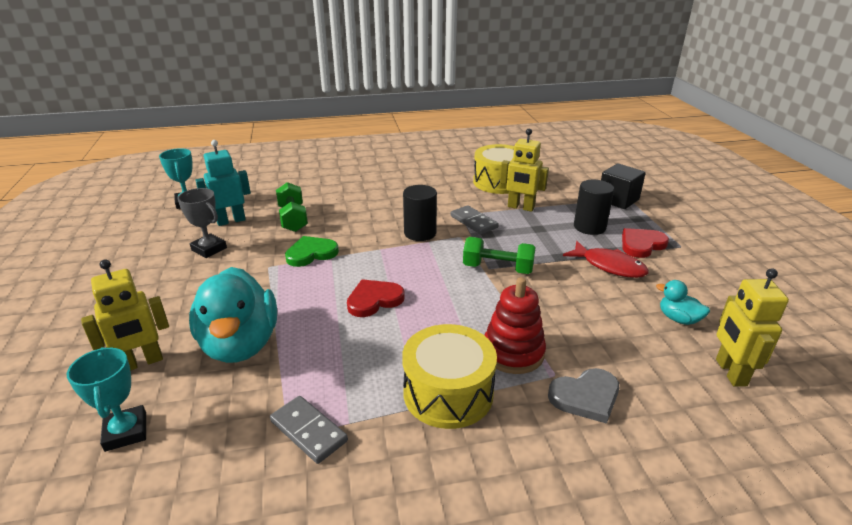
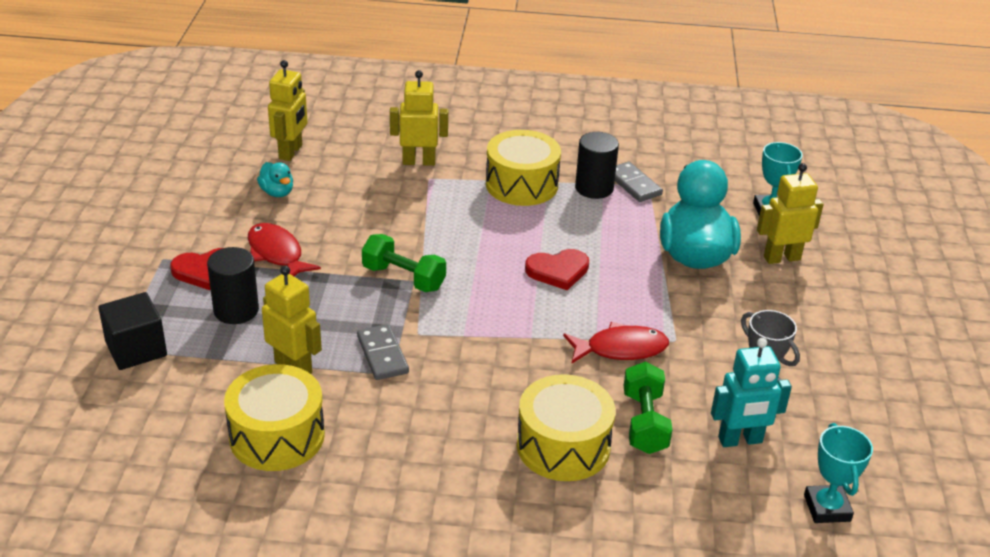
camera: 165 degrees left, 5 degrees up
green heart [285,236,339,267] -> red fish [563,322,669,364]
black cylinder [403,185,437,241] -> black cylinder moved to [575,132,619,199]
red stacking toy [484,277,546,374] -> none
grey heart [548,368,619,424] -> yellow robot [390,70,448,166]
none -> yellow drum [517,374,615,481]

